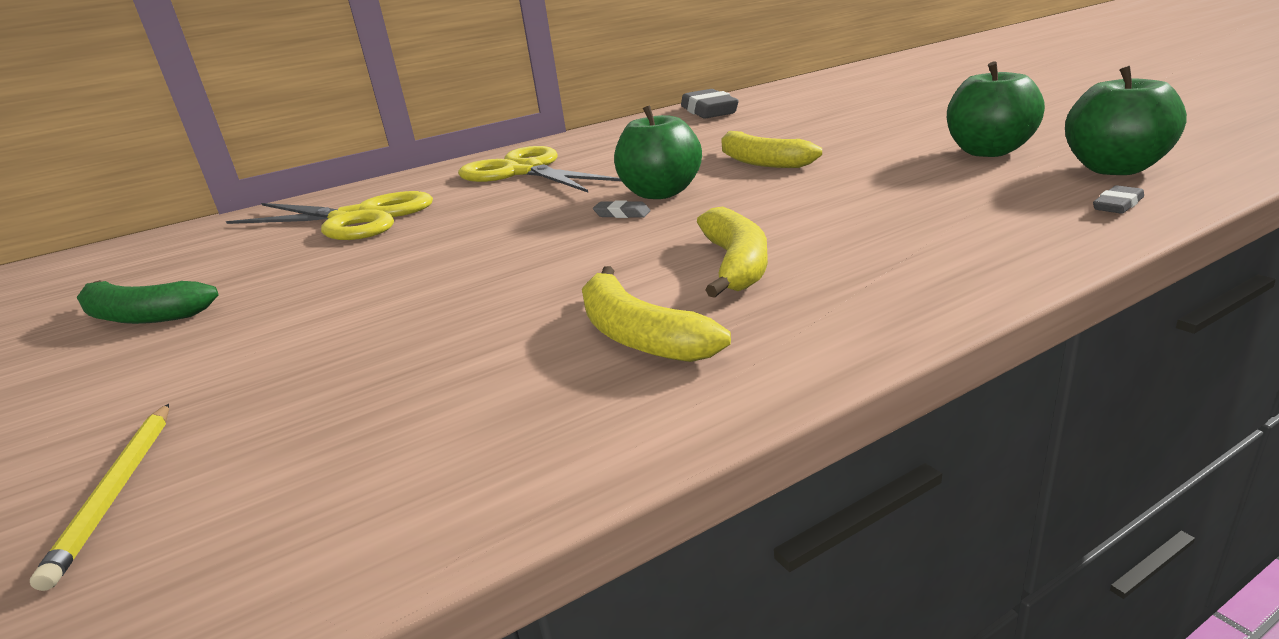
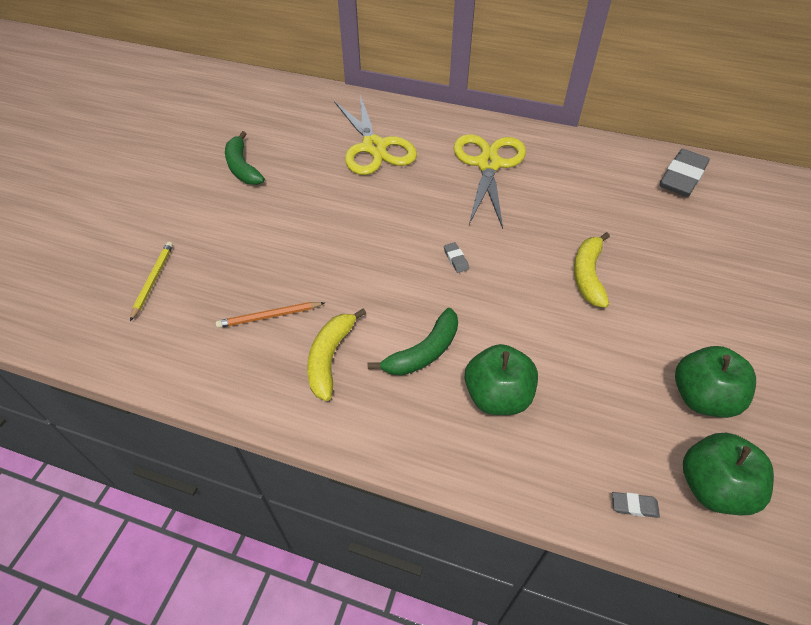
camera: 45 degrees right, 25 degrees up
yellow pencil [30,404,169,591] -> yellow pencil turned 150 degrees clockwise [130,242,173,321]
green apple [614,105,702,199] -> green apple moved to [465,344,538,415]
yellow banana [697,206,768,298] -> green banana [368,308,458,376]
none -> orange pencil [216,302,325,328]

